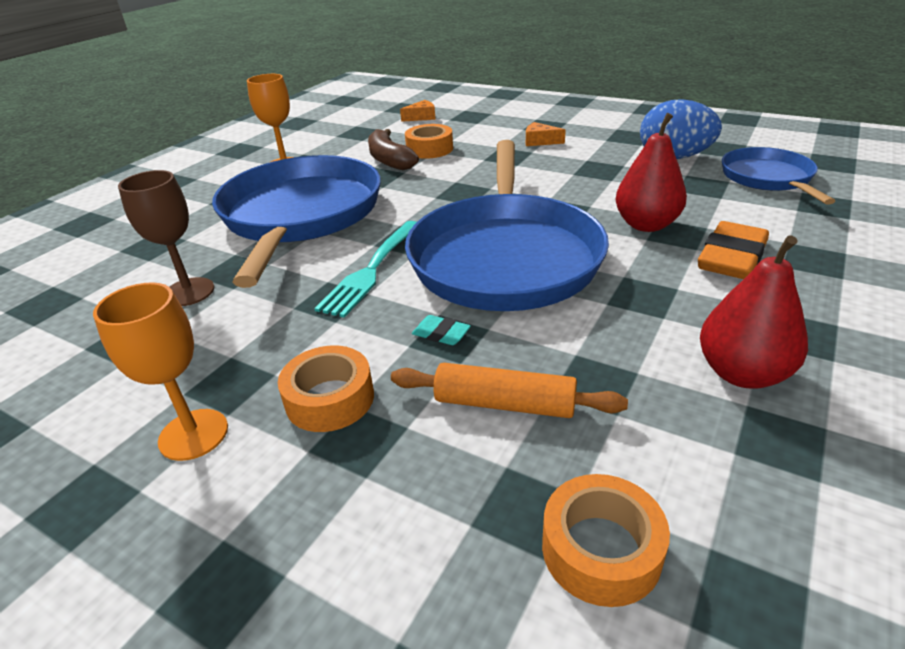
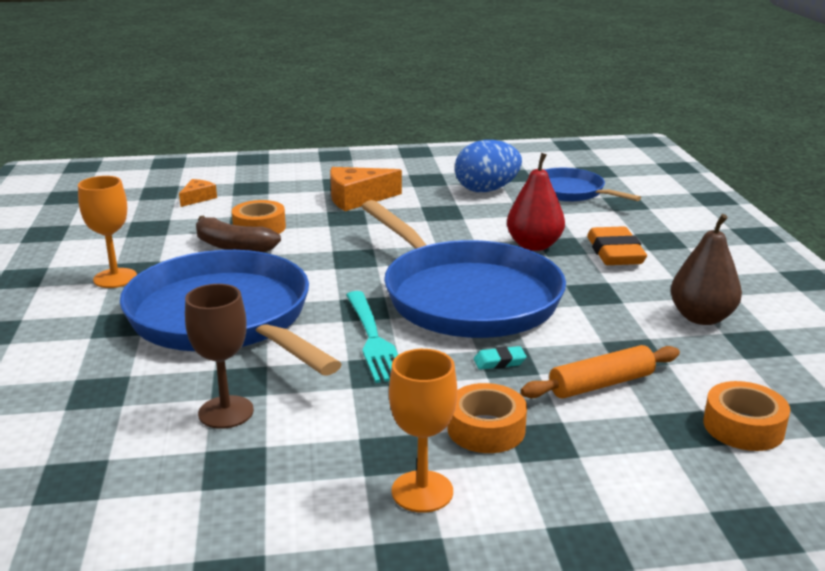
camera: 40 degrees left, 10 degrees down
orange cheese [526,122,566,146] -> orange cheese [330,167,402,211], size x1.81
red pear [700,235,808,389] -> brown pear [671,214,742,325]

